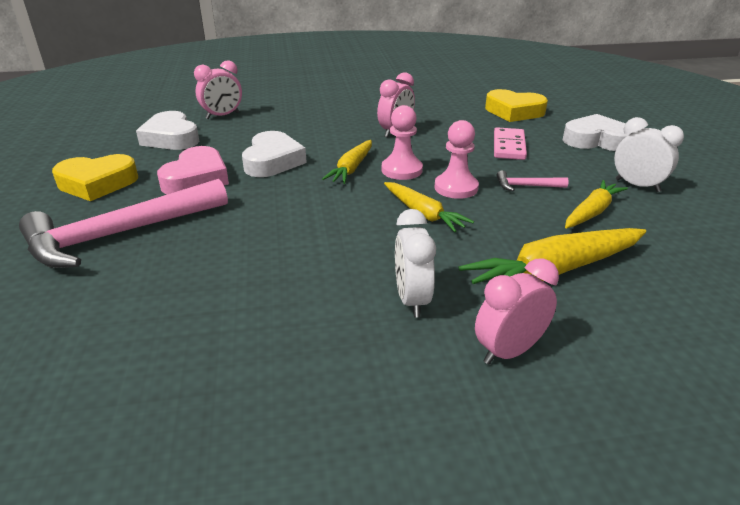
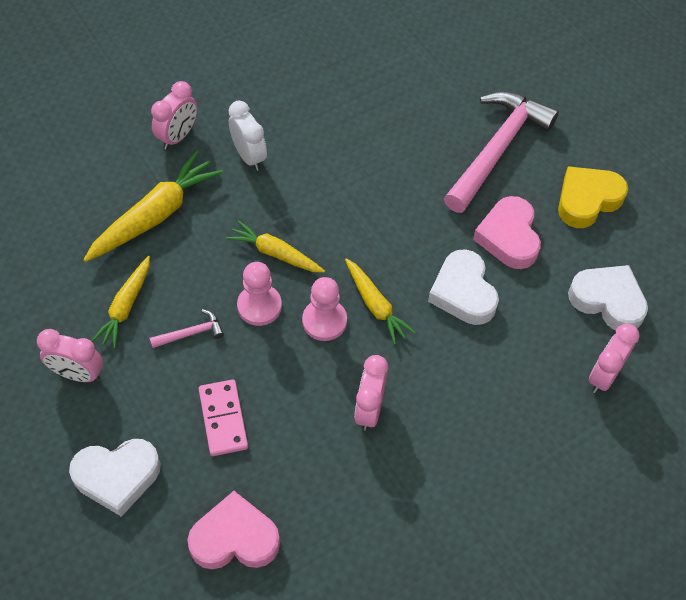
camera: 155 degrees right, 25 degrees up
yellow carrot [322,140,372,184] -> yellow carrot turned 150 degrees clockwise [345,258,416,345]
yellow heart [485,89,548,122] -> pink heart [187,491,280,569]
white clock [614,117,684,192] -> pink clock [37,329,103,382]

